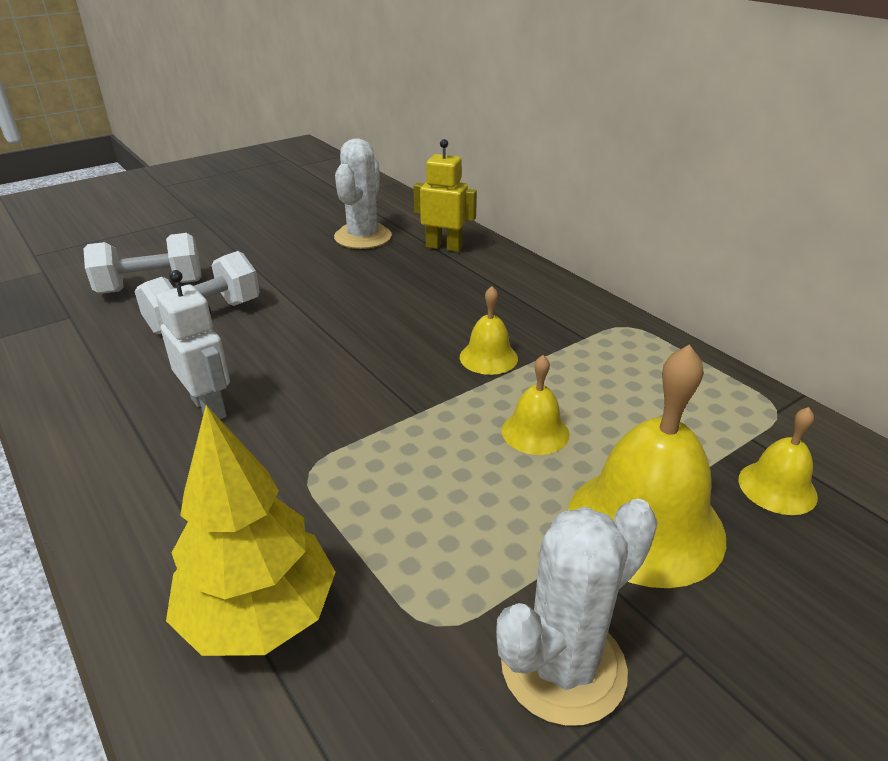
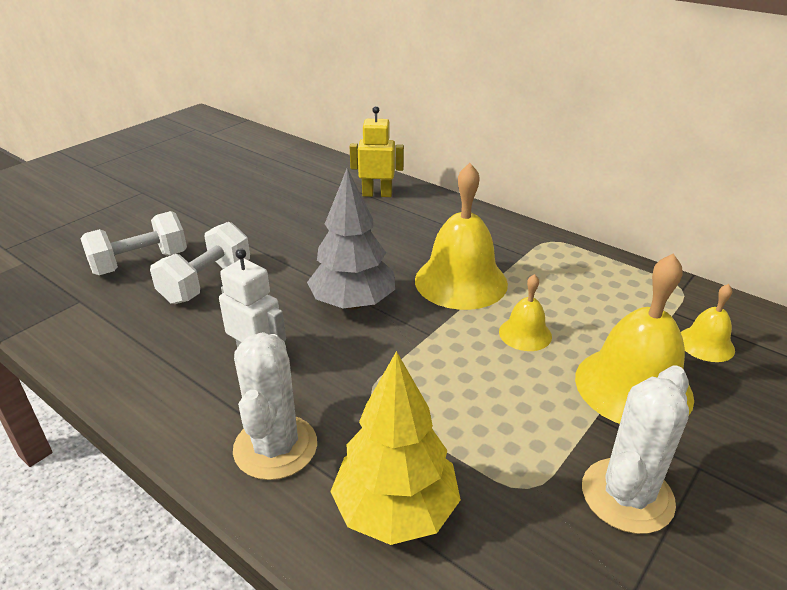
camera: 15 degrees left, 0 degrees up
white cactus [334,138,392,249] -> white cactus moved to [233,332,317,480]
yellow bell [460,286,518,375] -> yellow bell [415,163,508,310], size x1.97
none -> grey tree [307,168,395,310]

